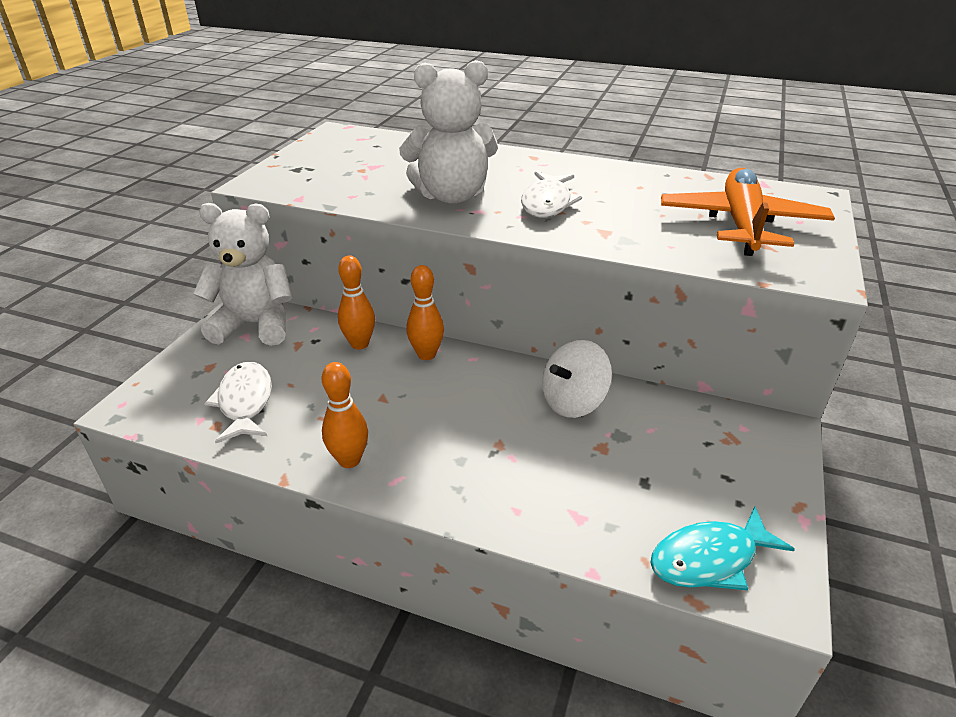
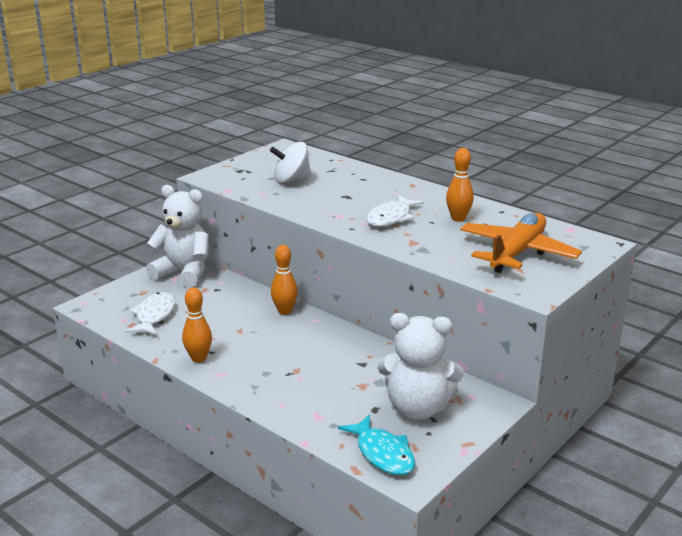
camera: 20 degrees right, 10 degrees down
orange bowling pin [338,255,375,350] -> orange bowling pin moved to [446,148,474,222]
white teddy bear [399,60,498,204] -> white teddy bear moved to [377,313,464,420]
white spinning top [542,340,612,418] -> white spinning top moved to [270,142,312,183]
turquoise fish [650,506,795,590] -> turquoise fish turned 120 degrees counterclockwise [338,415,415,475]

